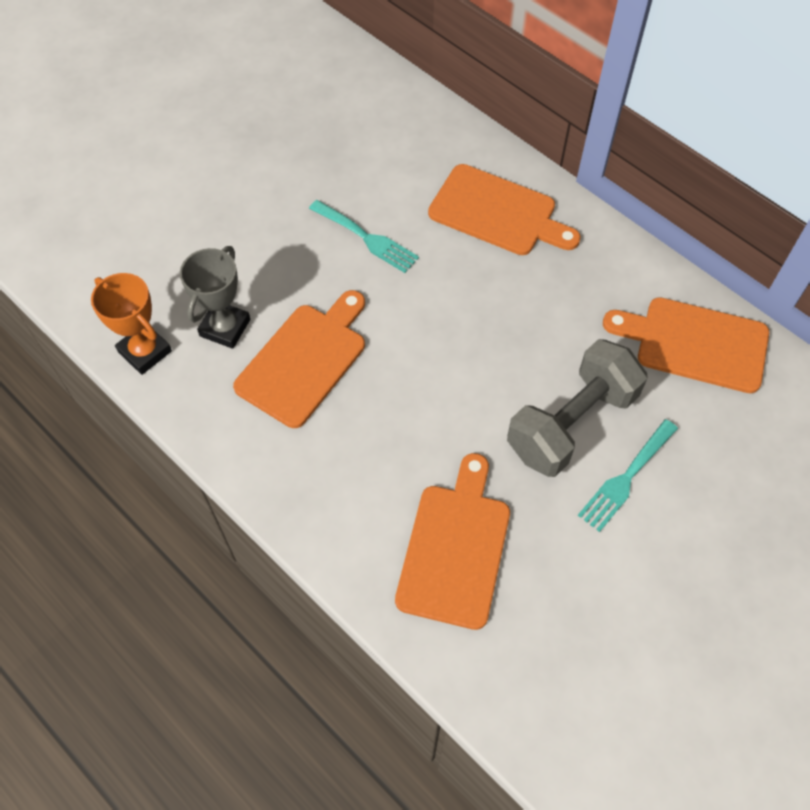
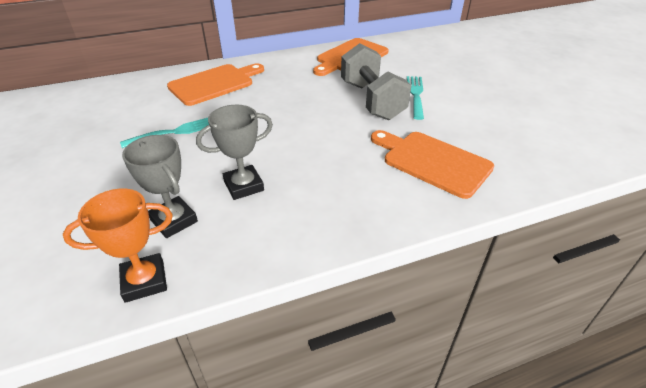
camera: 65 degrees left, 20 degrees down
orange cutting board [233,290,365,428] -> grey trophy [196,105,273,200]
turquoise fork [578,419,678,532] -> turquoise fork turned 150 degrees counterclockwise [407,76,424,120]

